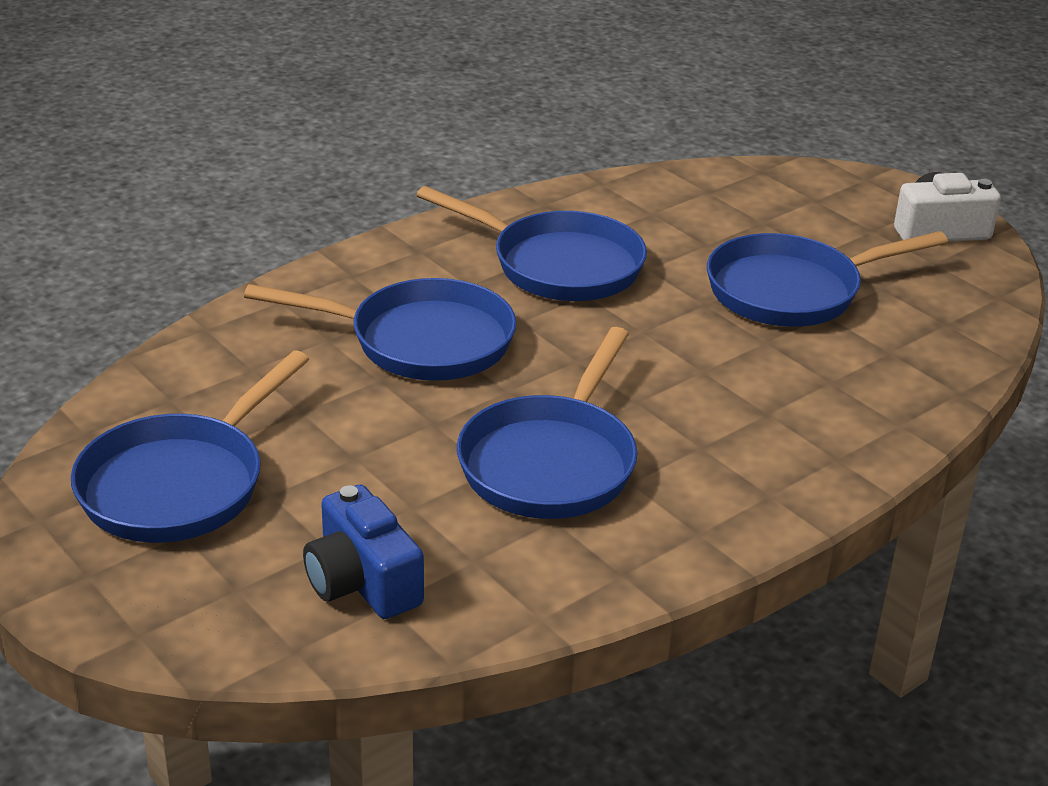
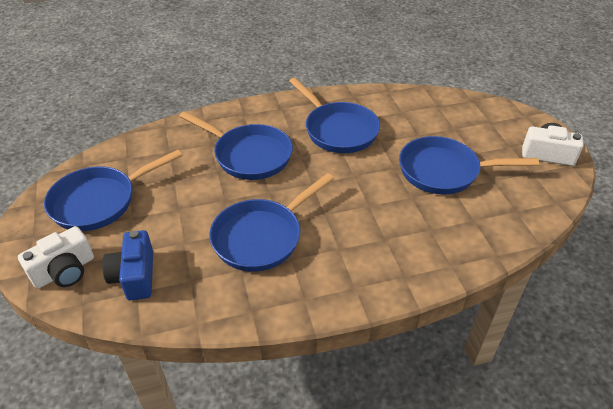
camera: 25 degrees right, 10 degrees up
none -> white camera [18,226,94,289]

